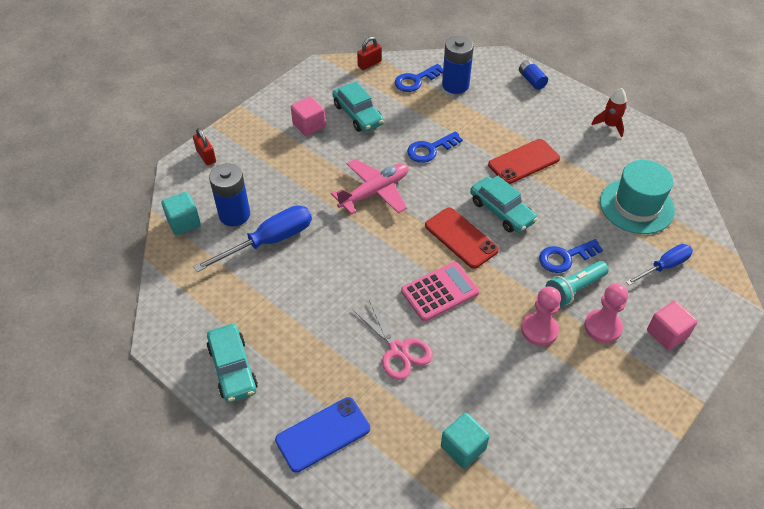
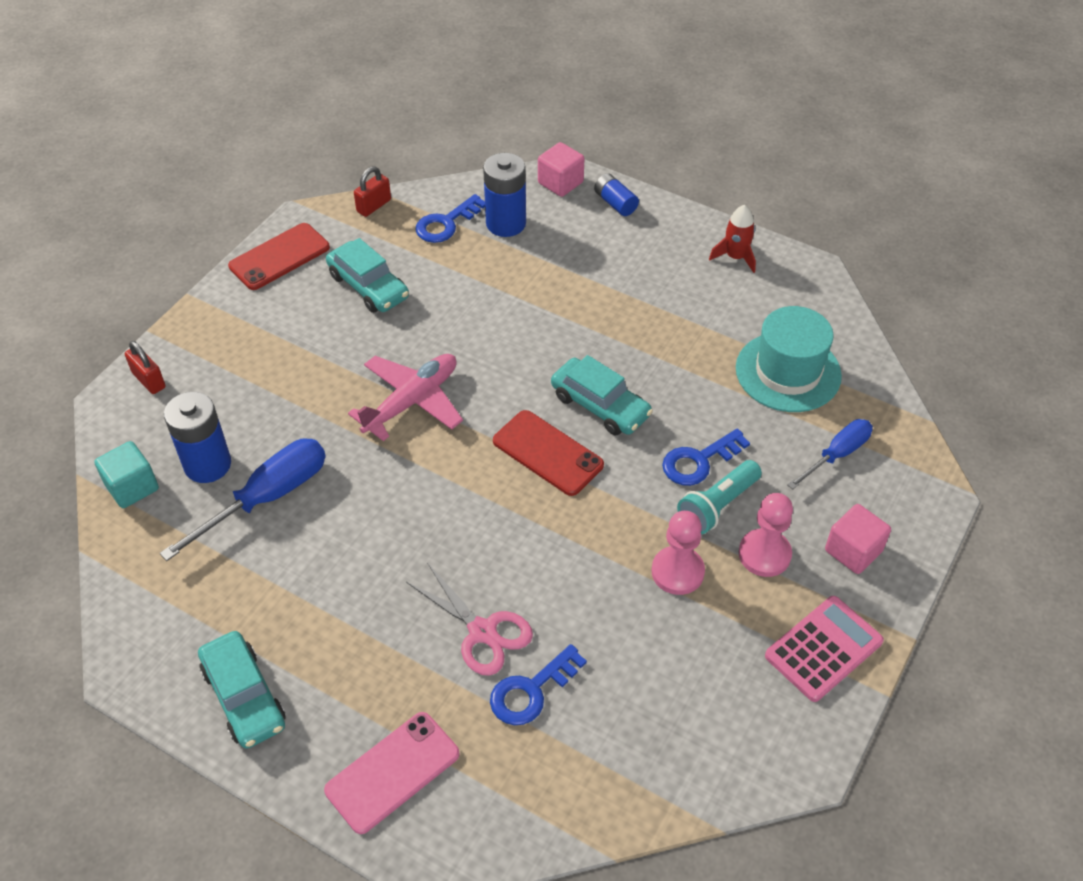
camera: 10 degrees left, 0 degrees up
blue phone [275,397,370,473] -> pink phone [324,712,460,834]
pink cube [291,96,326,136] -> pink cube moved to [538,142,584,197]
pink calculator [401,262,480,322] -> pink calculator moved to [765,596,884,702]
blue key [407,131,463,163] -> blue key moved to [490,644,587,725]
turquoise cube [441,413,490,469] -> none
red phone [488,139,560,184] -> red phone moved to [228,223,330,290]

